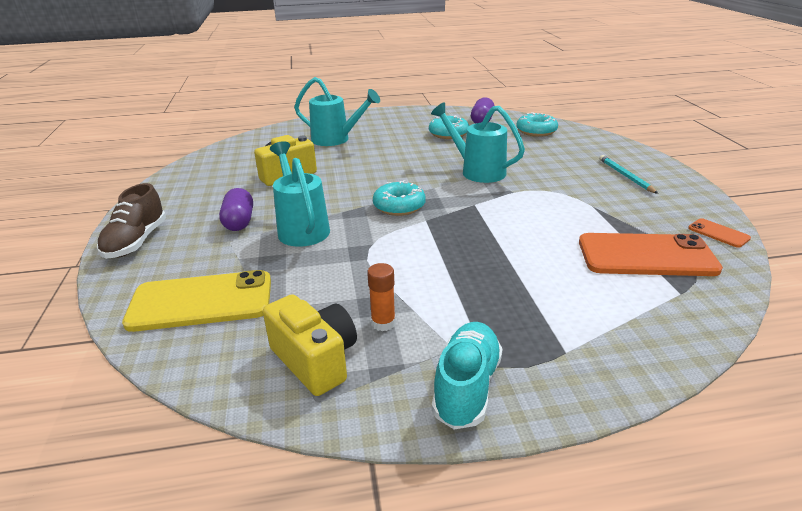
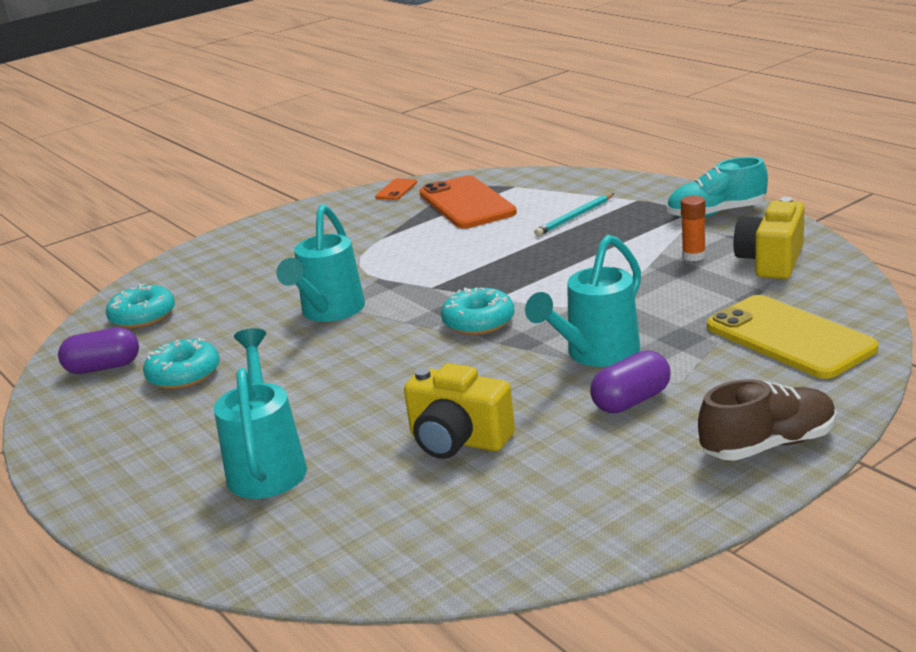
camera: 115 degrees left, 5 degrees down
turquoise pencil [599,155,658,194] -> turquoise pencil moved to [534,193,614,236]

